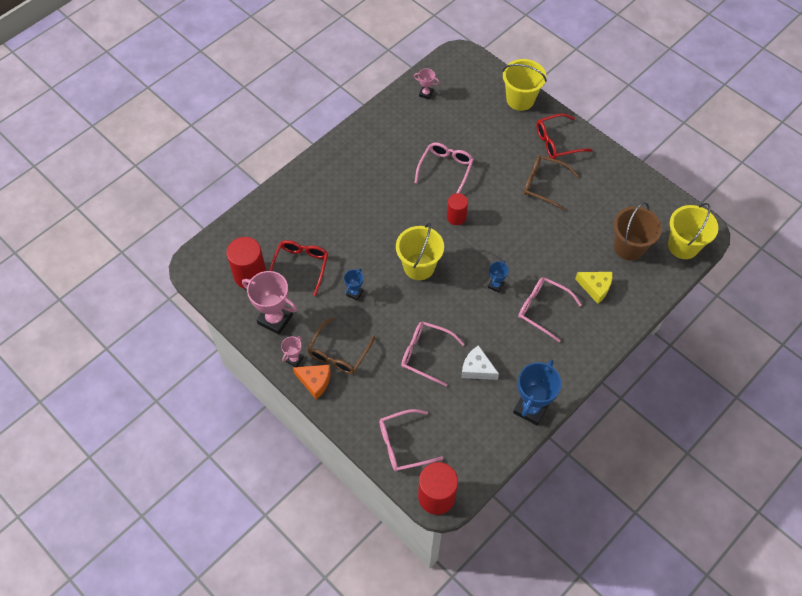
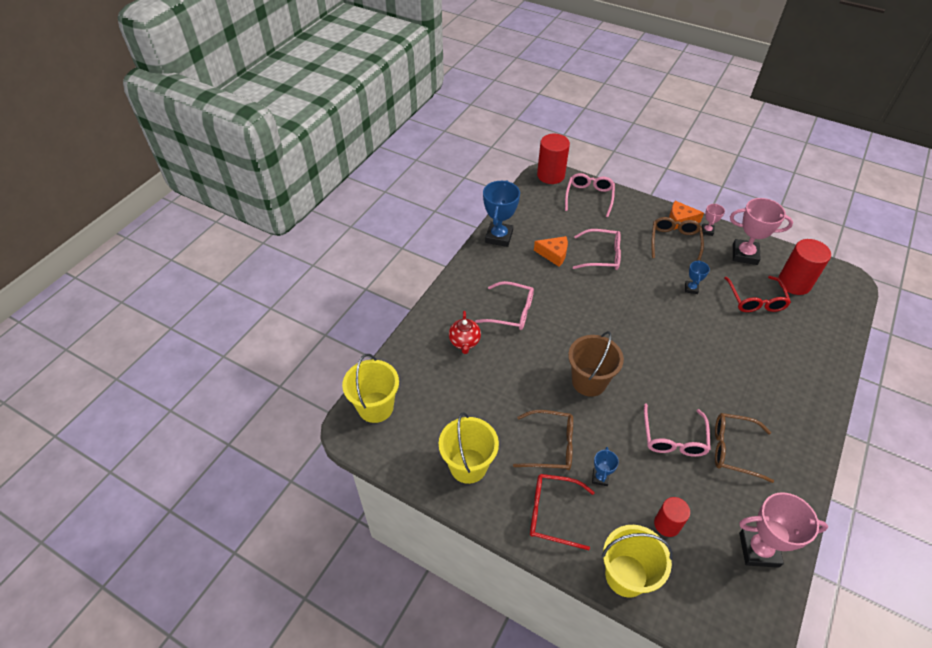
camera: 165 degrees right, 10 degrees down
pink glasses [379,409,444,472] -> pink glasses turned 45 degrees counterclockwise [565,173,615,217]
yellow bucket [396,223,444,280] -> yellow bucket moved to [439,412,499,484]
pink trophy [414,68,440,99] -> pink trophy [739,492,828,568], size x2.00
red cylinder [447,193,468,225] -> red cylinder moved to [654,497,690,537]
white cheese [461,345,499,380] -> orange cheese [534,236,568,266]
blue trophy [488,261,509,293] -> blue trophy moved to [592,447,619,486]
red glasses [536,113,592,159] -> red glasses turned 135 degrees counterclockwise [530,474,595,550]
yellow cheese [575,272,613,304] -> red teapot [449,311,481,354]
brown bucket [614,202,662,261] -> brown bucket moved to [568,331,624,397]
none -> brown glasses [715,413,774,483]

